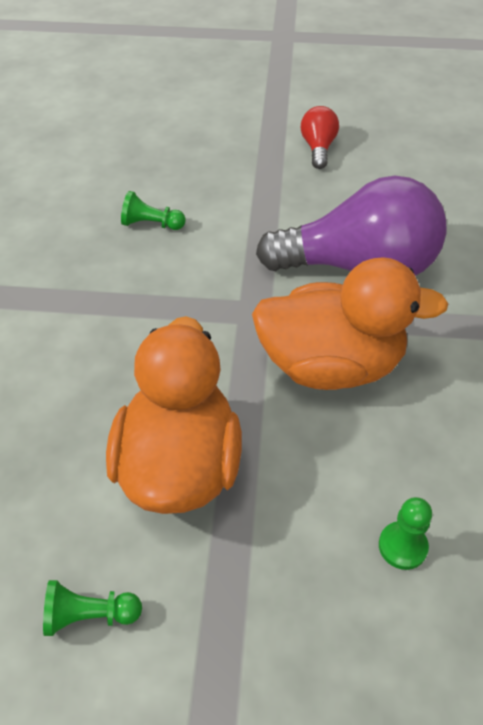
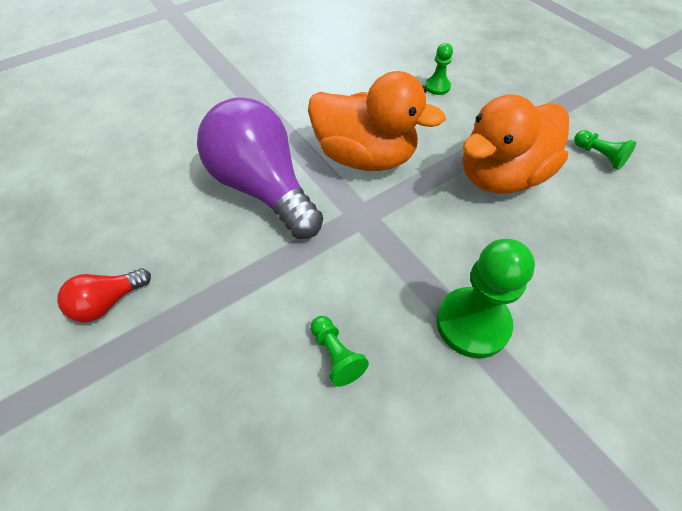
camera: 130 degrees left, 5 degrees up
orange duck [252,257,448,390] -> orange duck turned 150 degrees clockwise [308,71,446,171]
none -> green pawn [437,239,535,358]

